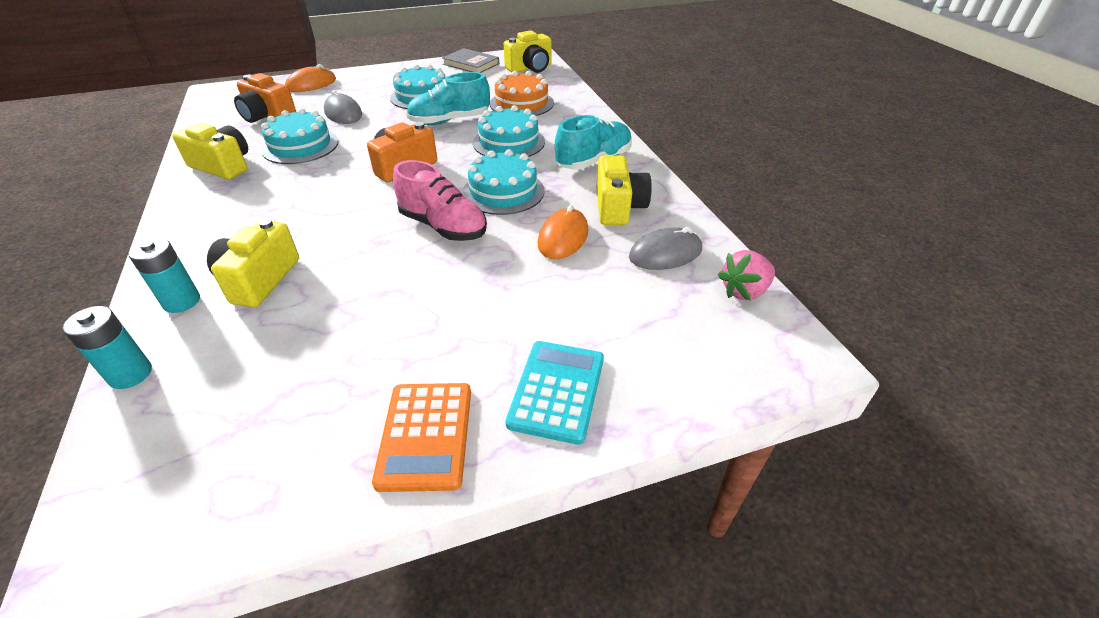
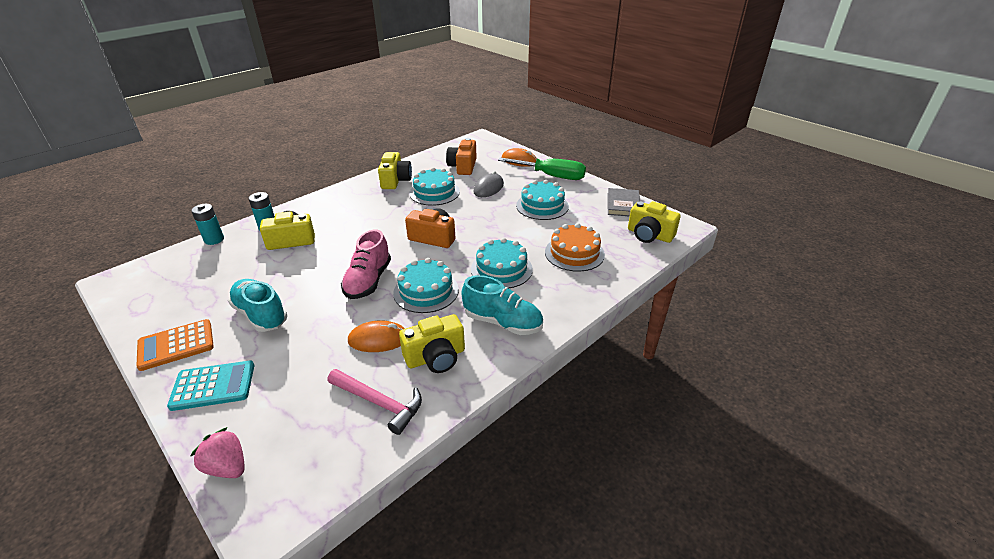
camera: 65 degrees right, 5 degrees down
turquoise shoe [406,72,490,125] -> turquoise shoe moved to [228,279,288,332]
grey mouse [629,227,702,270] -> pink hammer [328,369,422,435]
pink strawberry [718,250,775,300] -> pink strawberry moved to [190,427,245,478]
none -> green screwdriver [498,158,586,180]

